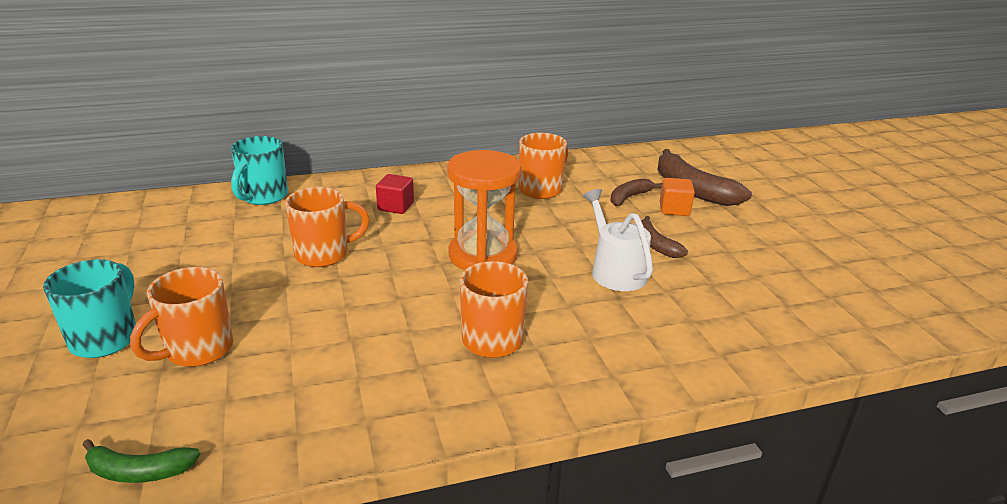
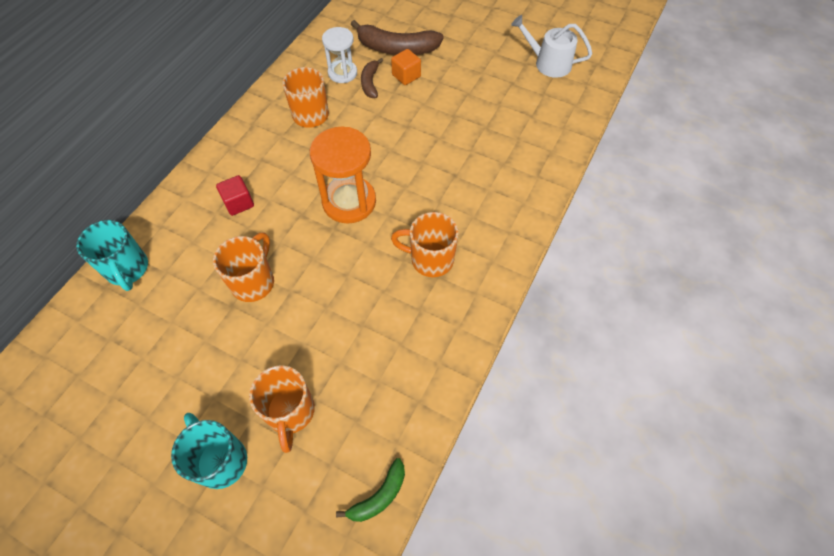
camera: 45 degrees left, 30 degrees up
white watering can [583,189,653,291] -> white watering can moved to [511,15,592,78]
brown banana [641,216,688,258] -> none
none -> white hourglass [322,27,357,83]

